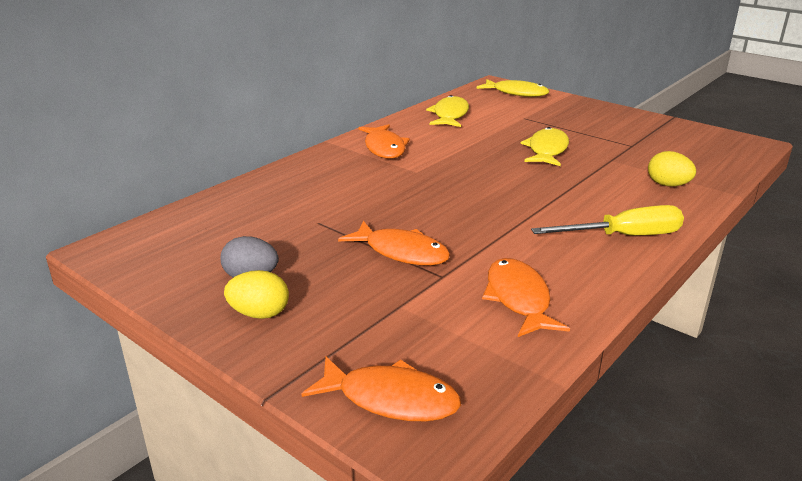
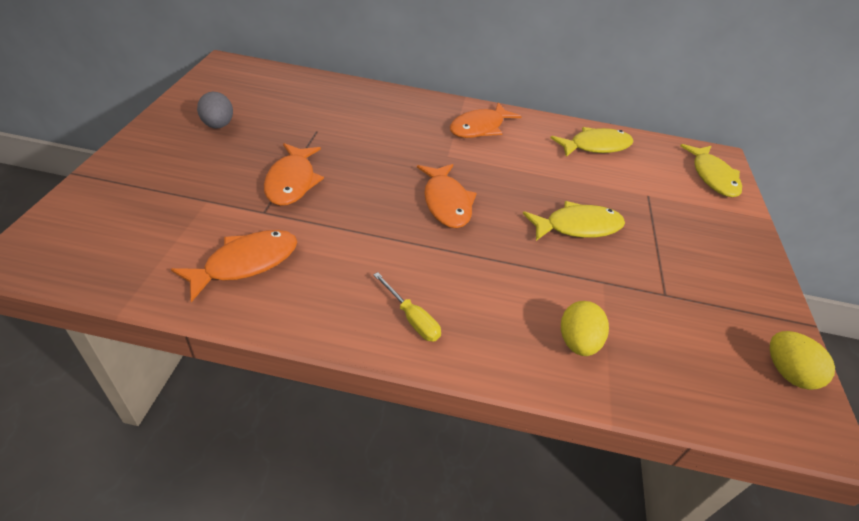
camera: 55 degrees right, 15 degrees up
yellow egg [224,270,289,319] -> yellow egg moved to [770,331,835,390]
orange fish [301,356,461,421] -> orange fish moved to [417,164,477,228]
yellow screwdriver [531,205,684,235] -> yellow screwdriver [373,272,441,342], size x0.57

